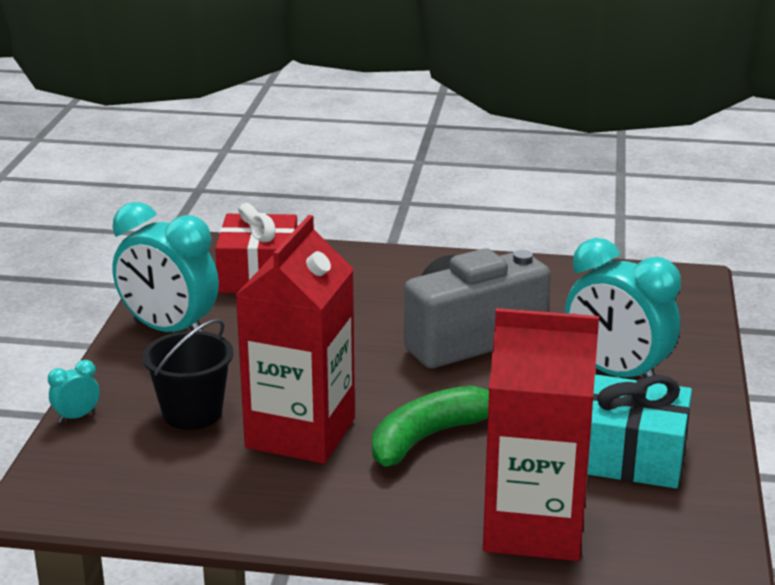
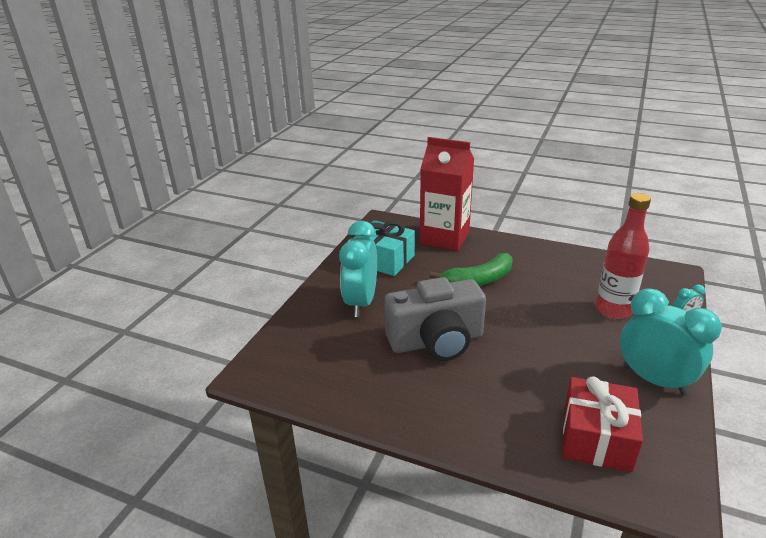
camera: 165 degrees left, 5 degrees up
black bucket [142,319,233,430] -> red bottle [595,193,651,319]
red carton [236,215,355,464] -> none
turquoise clock [565,238,681,378] -> turquoise clock turned 135 degrees counterclockwise [339,221,377,317]

